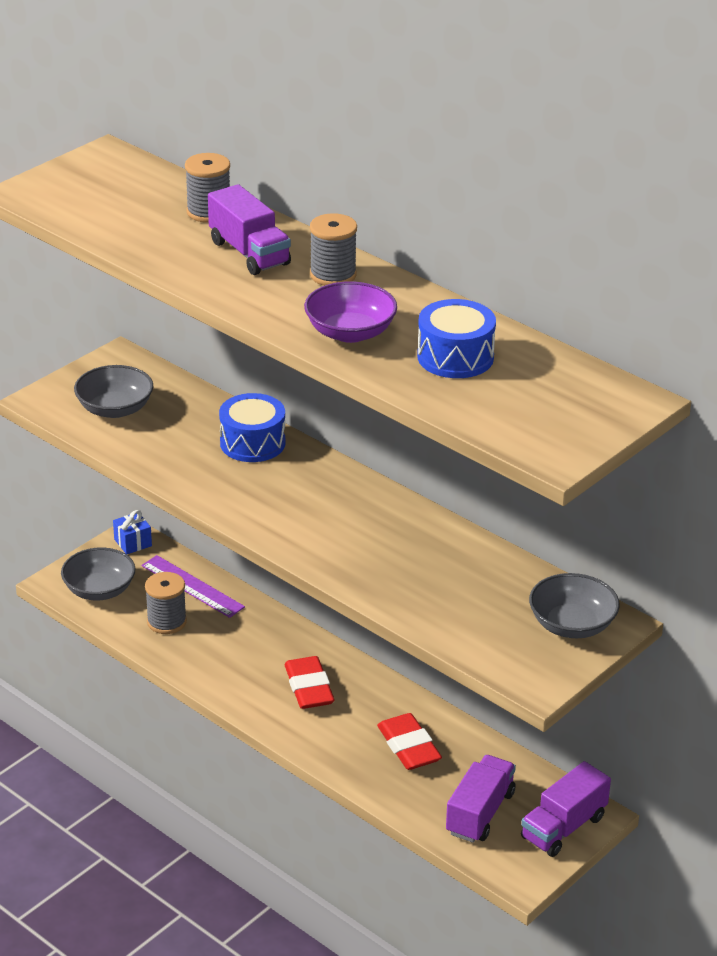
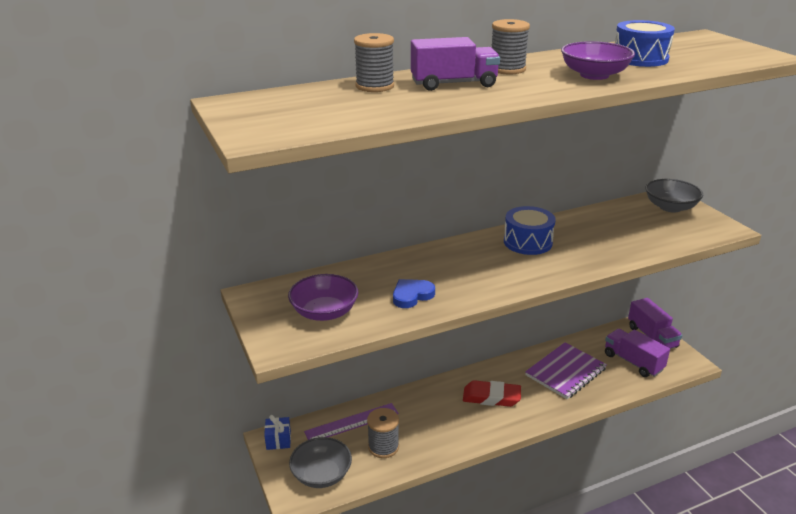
camera: 65 degrees left, 5 degrees down
grey bowl [74,365,153,418] -> purple bowl [288,274,358,321]
blue drum [219,393,286,462] -> blue drum moved to [504,206,555,255]
red eraser [377,713,442,770] -> purple notebook [525,342,607,399]
none -> blue heart [393,279,435,308]

